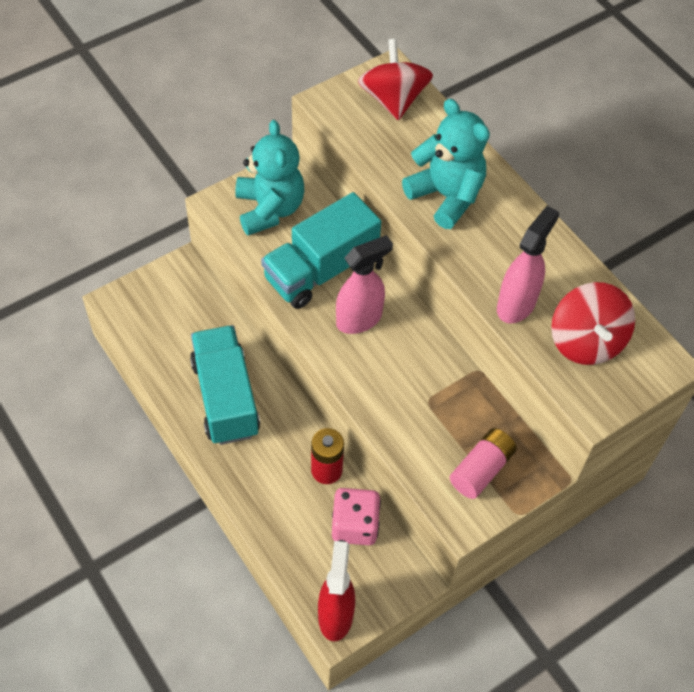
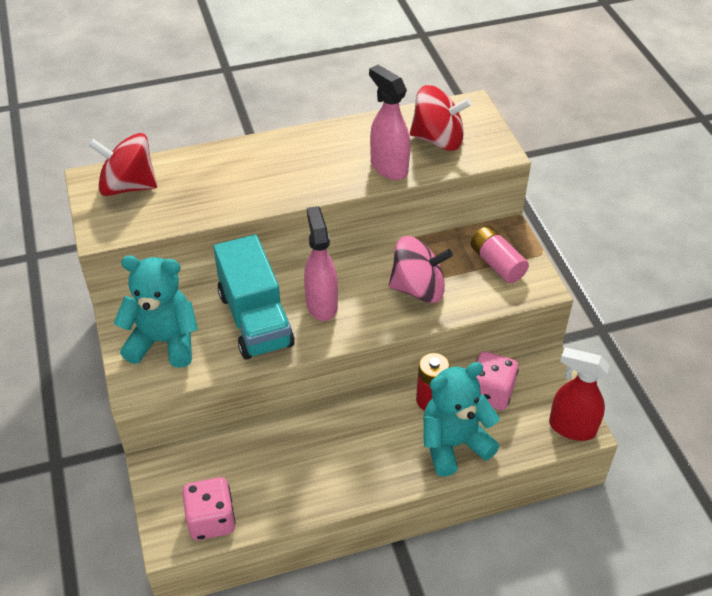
camera: 70 degrees left, 10 degrees down
turquoise truck [190,325,260,445] -> none
turquoise teddy bear [402,99,490,229] -> turquoise teddy bear moved to [423,362,500,477]
none -> pink dice [182,477,236,540]
none -> pink spinning top [389,236,453,303]

